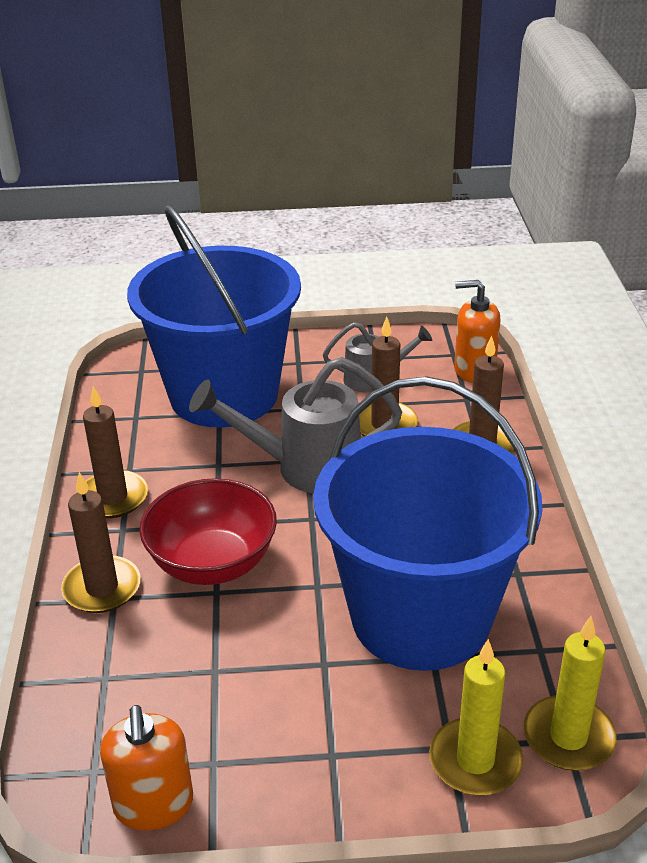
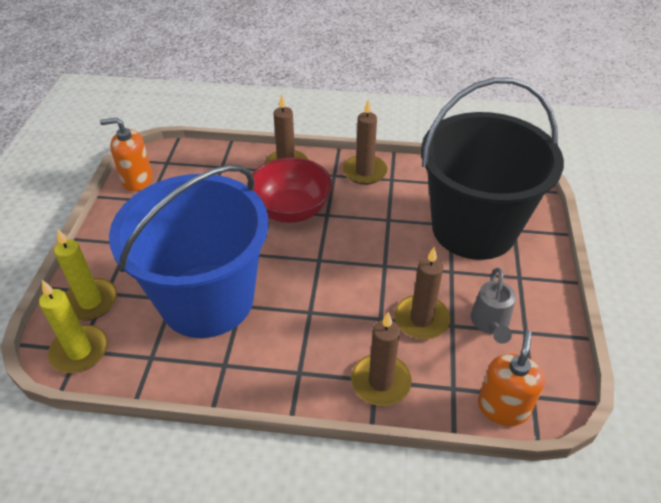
camera: 100 degrees right, 10 degrees up
blue bucket [127,206,301,428] -> black bucket [421,78,564,260]
grey watering can [189,357,402,493] -> none

